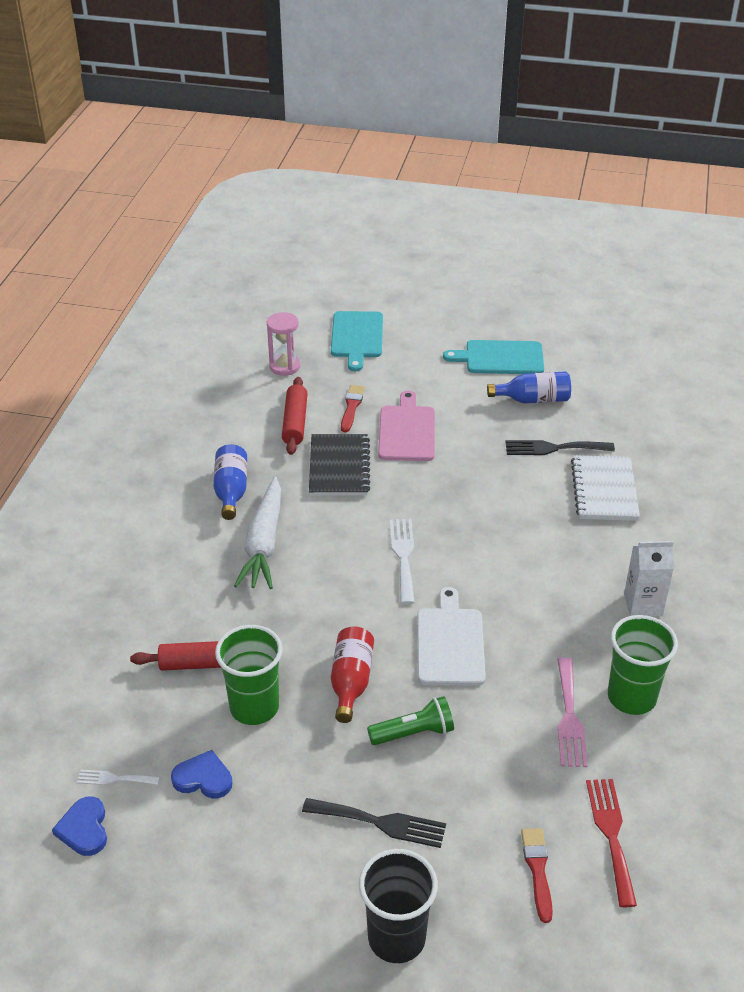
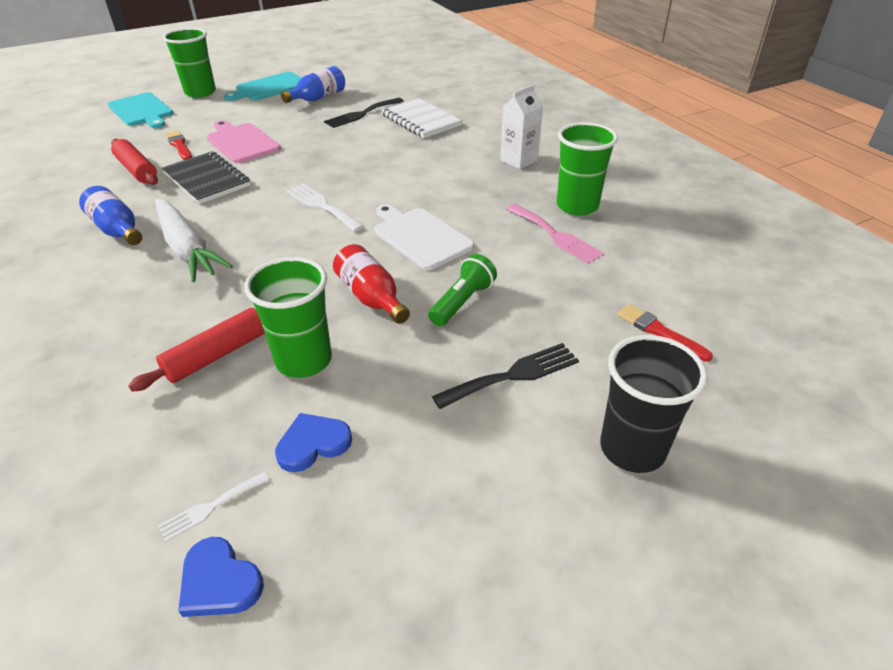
camera: 40 degrees left, 0 degrees up
pink hourglass [267,312,300,376] -> none
red fork [586,779,637,907] -> none
none -> green cup [163,28,216,98]

